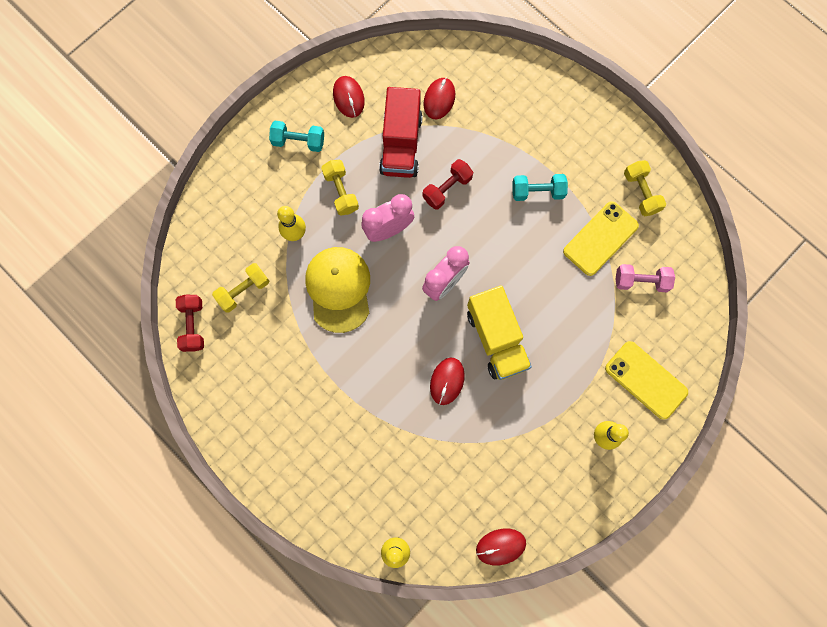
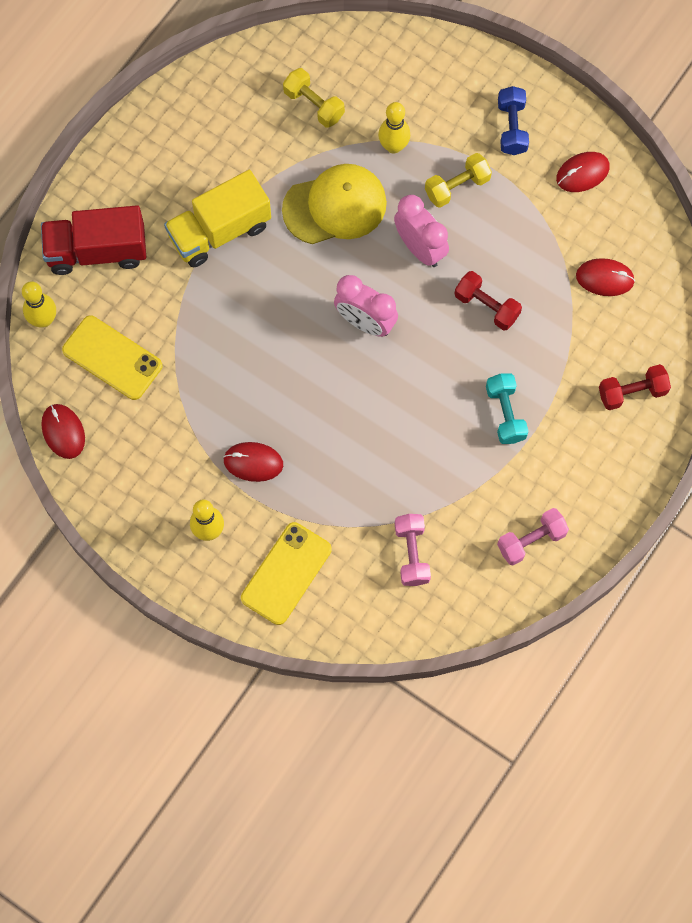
camera: 80 degrees right, 5 degrees down
red dumbbell [176,295,204,352] -> red dumbbell moved to [599,364,671,410]
turquoise dumbbell [269,121,324,152] -> blue dumbbell [498,86,529,155]
red truck [379,87,423,178] -> red truck moved to [41,205,146,275]
red mouse [430,358,465,405] -> red mouse moved to [223,442,283,482]
yellow truck [467,286,532,380] -> yellow truck moved to [164,170,271,267]
yellow phone [563,201,639,276] -> yellow phone moved to [62,315,162,400]
yellow dumbbell [624,160,666,216] -> pink dumbbell [497,508,569,565]

